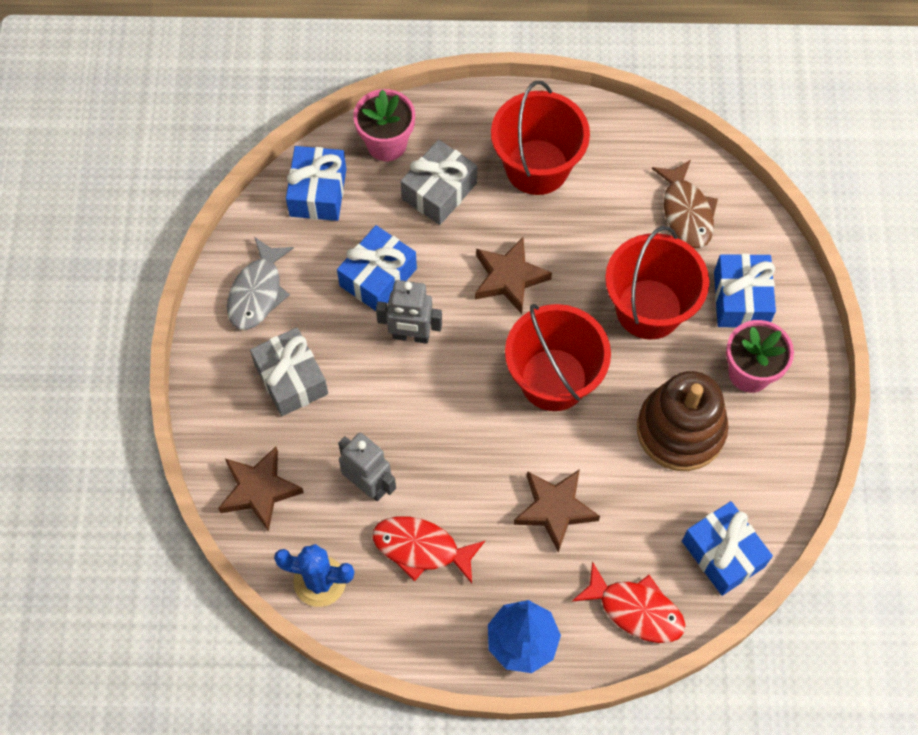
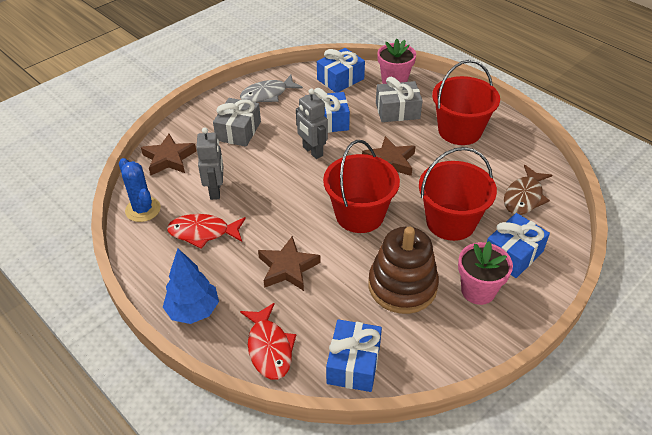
camera: 45 degrees right, 20 degrees down
red fish [373,516,485,583] -> red fish turned 60 degrees counterclockwise [167,214,246,249]

